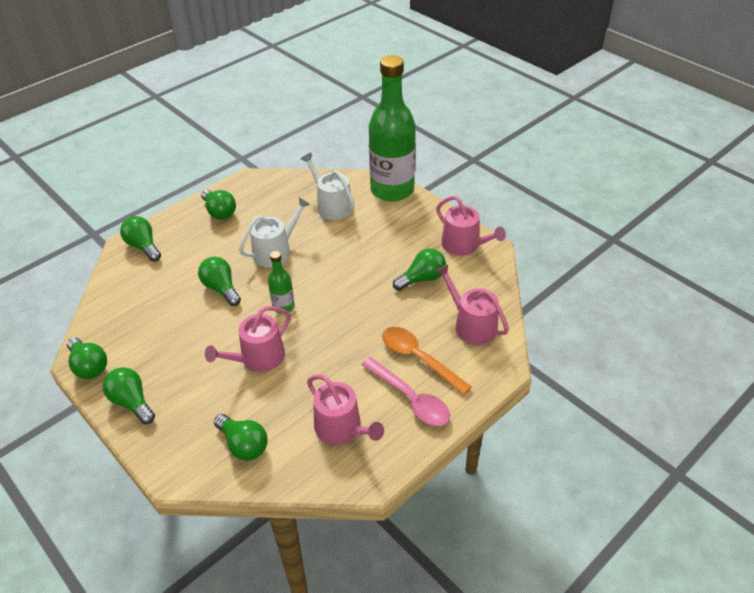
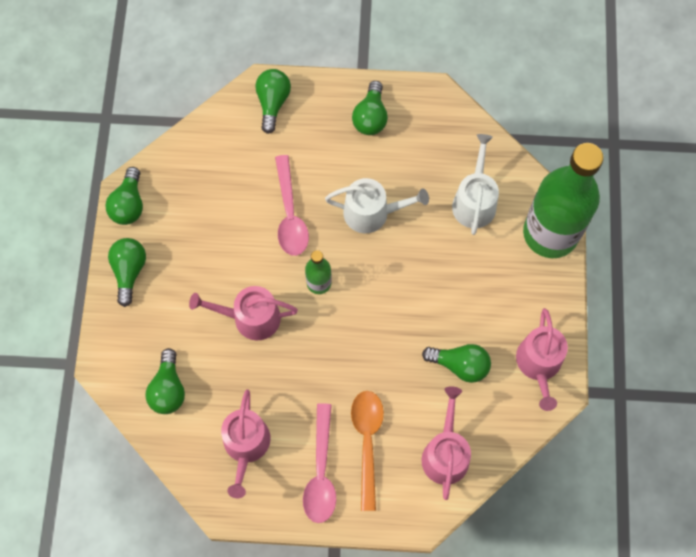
camera: 45 degrees right, 25 degrees up
green light bulb [198,257,241,306] -> pink spoon [275,155,309,256]

